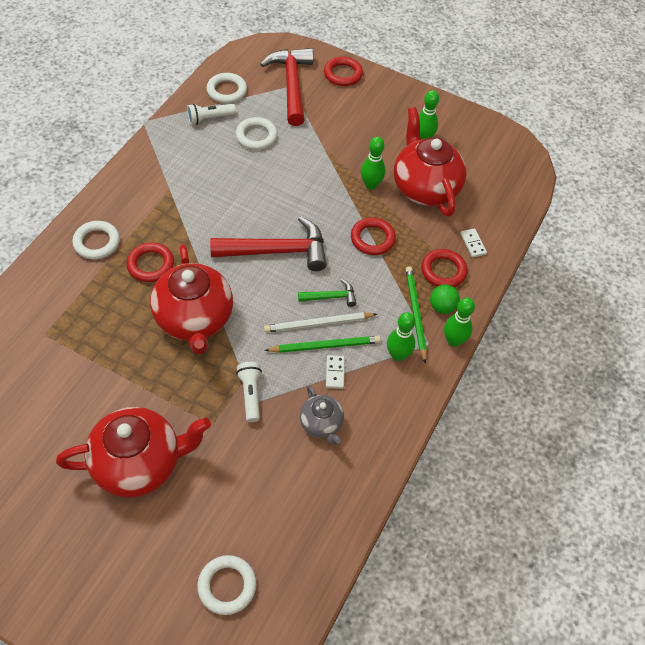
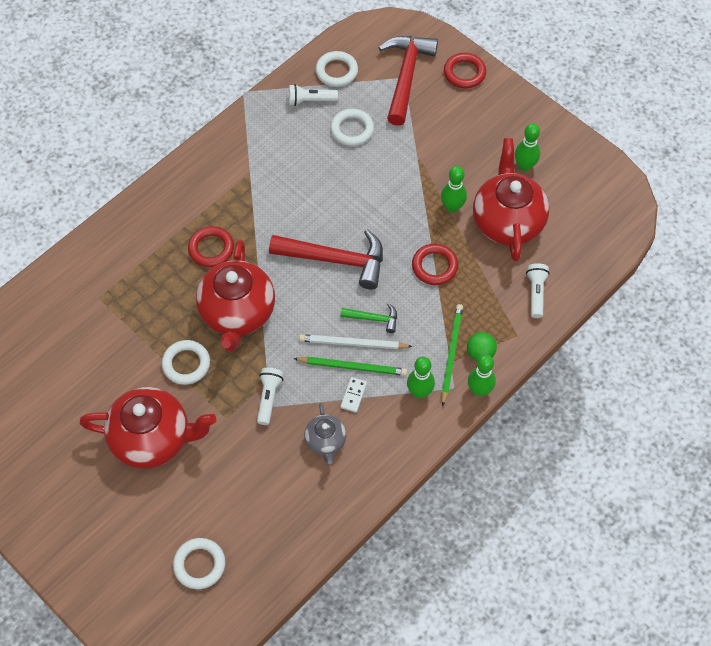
camera: 20 degrees right, 5 degrees up
white ring [72,221,120,259] -> white ring moved to [162,340,210,385]
red ring [421,249,467,287] -> none
white domino [460,228,487,258] -> white flashlight [526,263,550,318]

